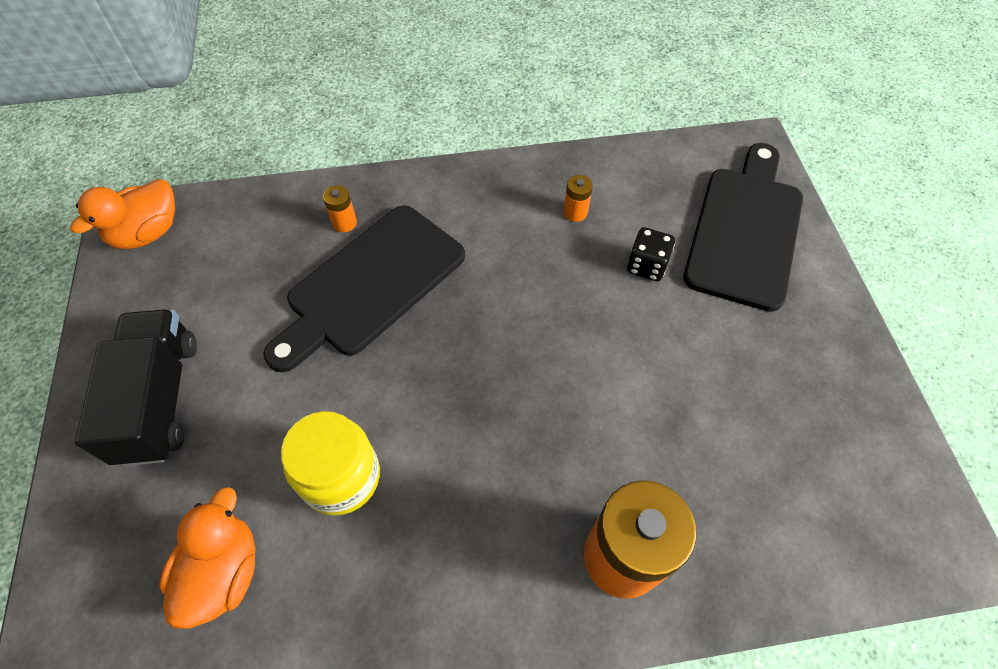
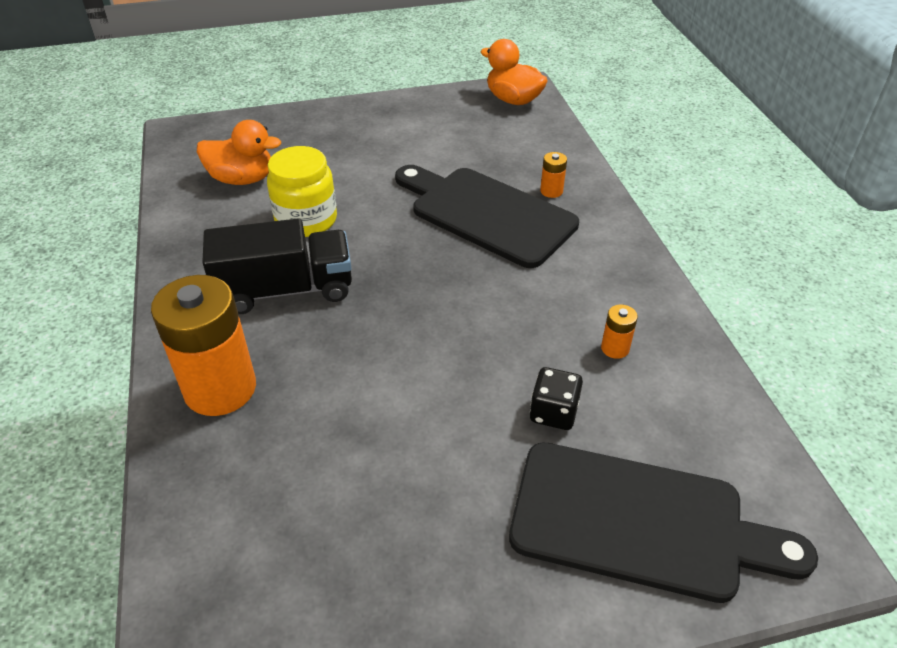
camera: 85 degrees right, 15 degrees down
black truck [75,309,197,466] -> black truck moved to [202,218,352,314]

